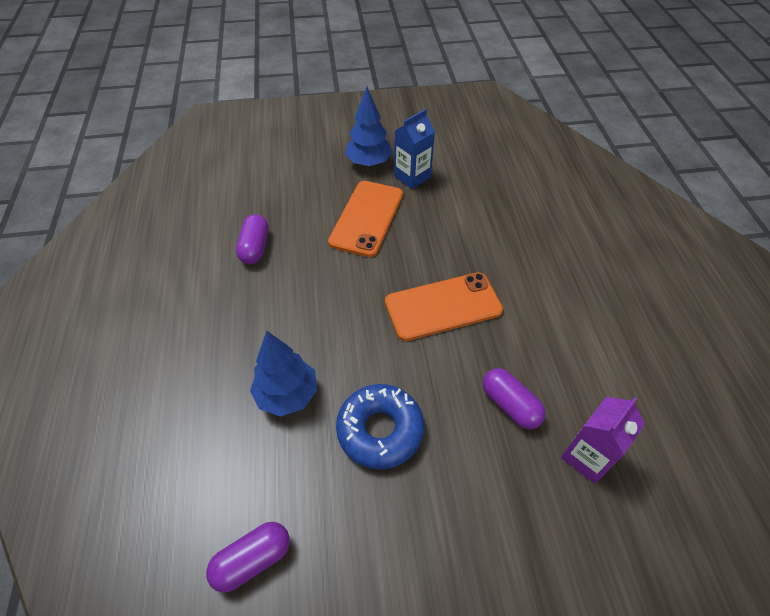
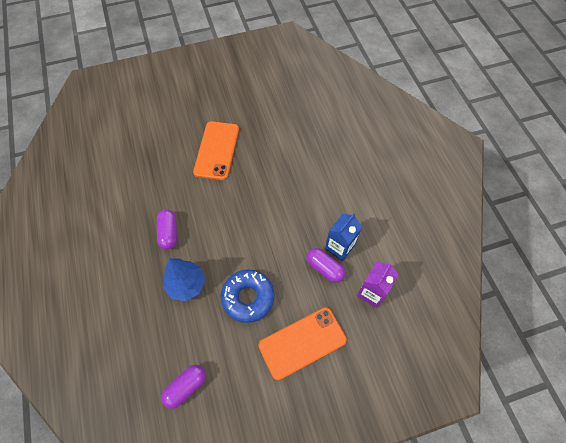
camera: 10 degrees left, 10 degrees up
purple capsule [236,214,269,264] -> purple capsule moved to [157,210,177,250]
blue tree [345,86,393,167] -> none
orange phone [385,272,503,341] -> orange phone moved to [258,307,347,380]
blue carton [394,109,435,189] -> blue carton moved to [325,213,362,261]

